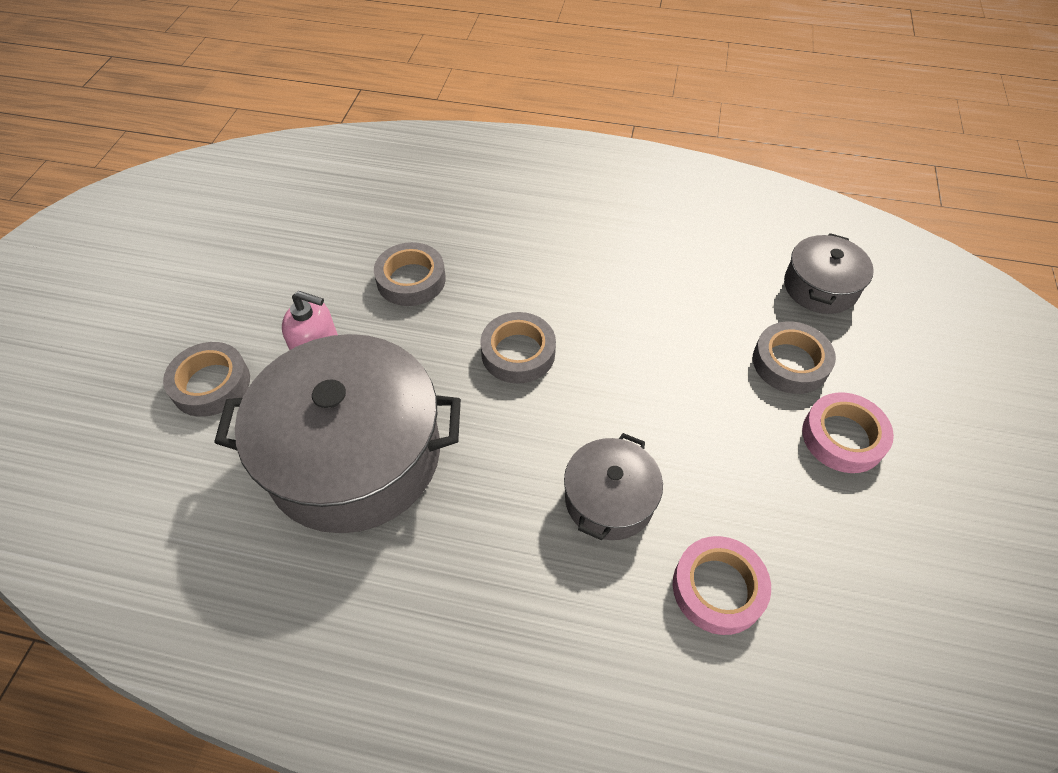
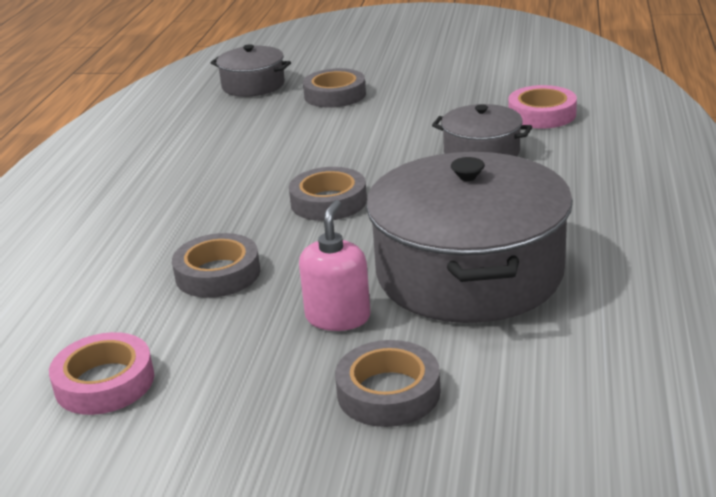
camera: 90 degrees left, 25 degrees down
pink tape [802,392,894,473] -> pink tape moved to [49,332,154,415]

